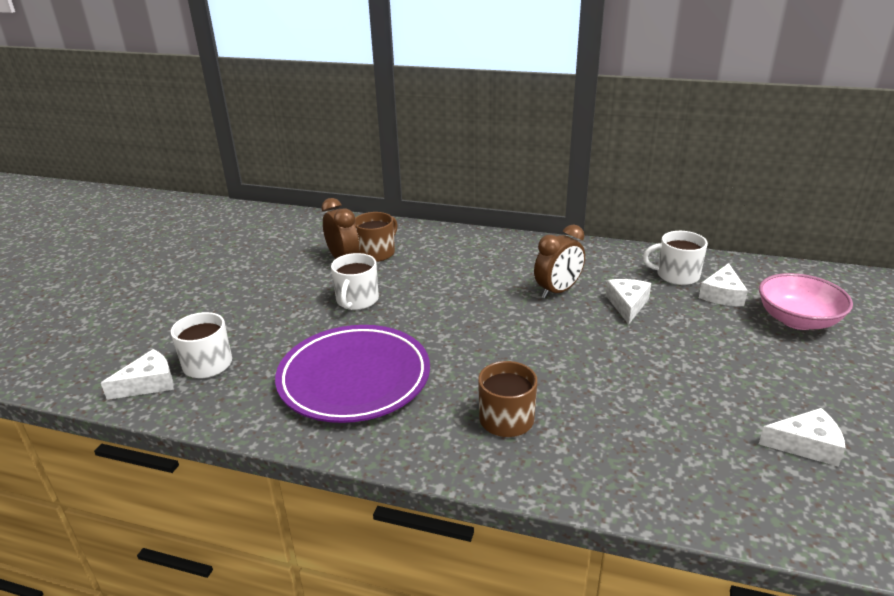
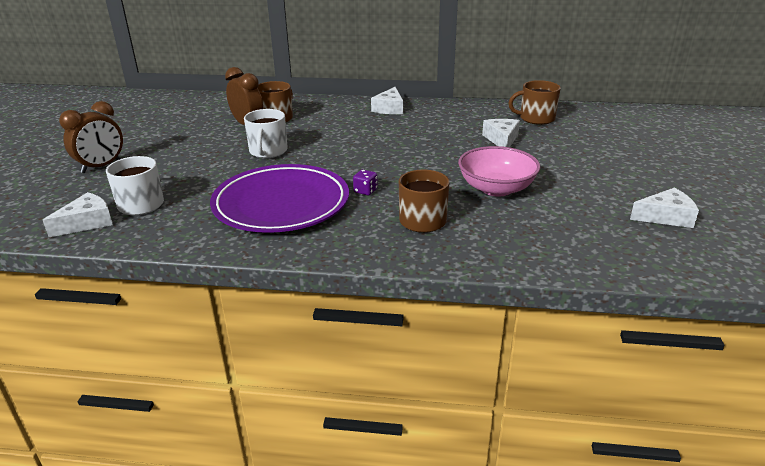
camera: 10 degrees left, 0 degrees up
brown clock [534,224,585,299] -> brown clock moved to [59,101,123,173]
white mug [643,231,708,285] -> brown mug [508,80,561,125]
white cheese [699,263,748,306] -> white cheese moved to [371,87,403,114]
pink bowl [759,273,853,330] -> pink bowl moved to [458,146,540,197]
none -> purple dice [353,170,378,195]

